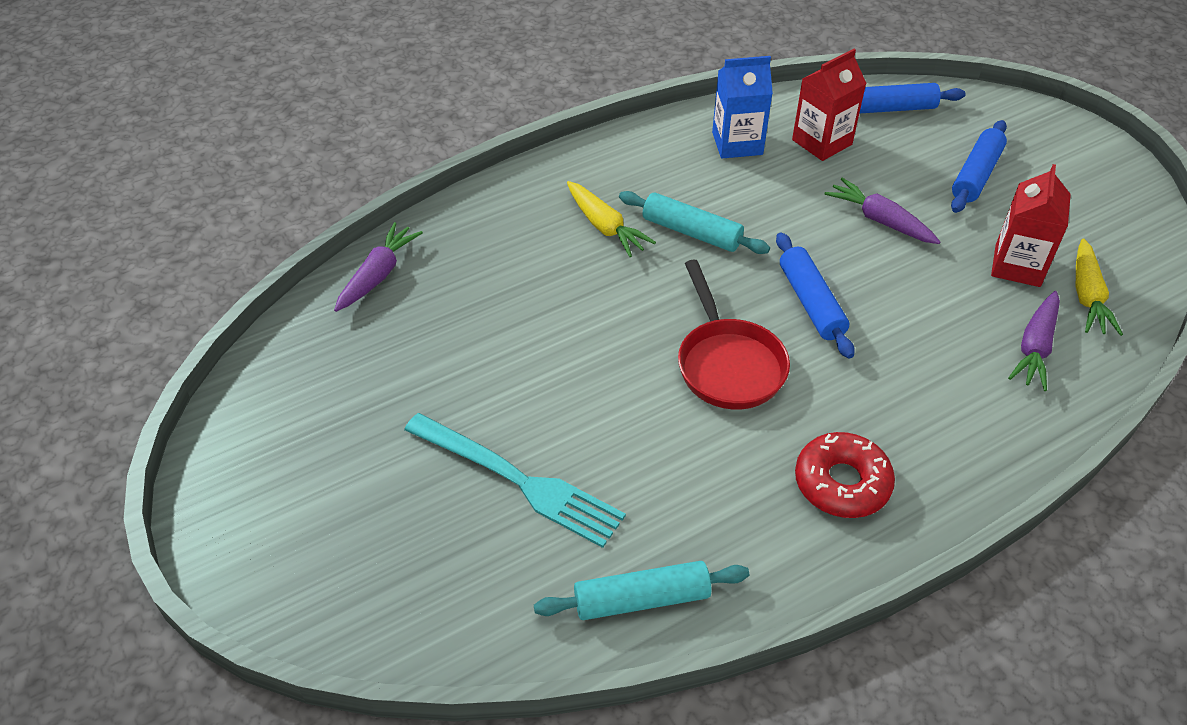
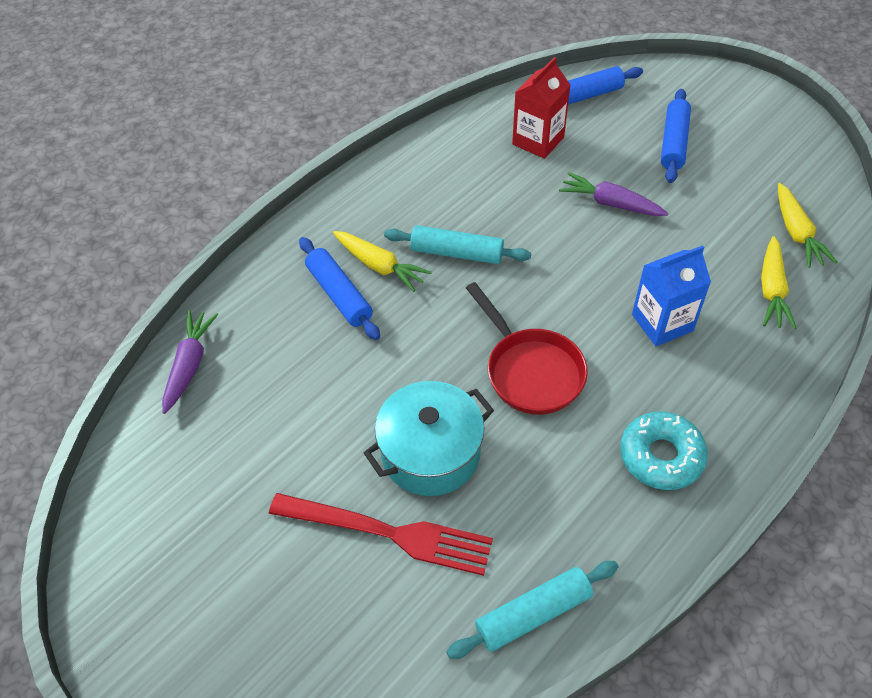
camera: 15 degrees left, 5 degrees up
turquoise fork [404,413,626,548] -> red fork [269,493,493,576]
blue carton [712,56,773,158] -> blue carton moved to [632,245,711,346]
blue rolling pin [776,232,855,359] -> blue rolling pin moved to [299,237,380,340]
red donut [795,432,895,518] -> turquoise donut [620,411,708,490]
red carton [991,164,1071,287] -> none
purple carrot [1008,291,1060,391] -> yellow carrot [761,236,797,329]
none -> turquoise pot [364,381,494,496]

